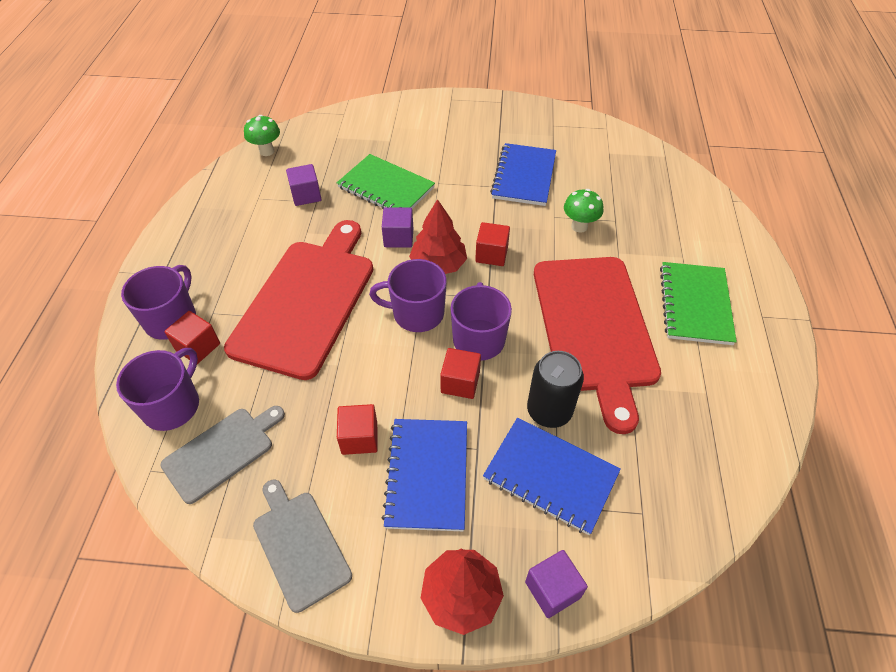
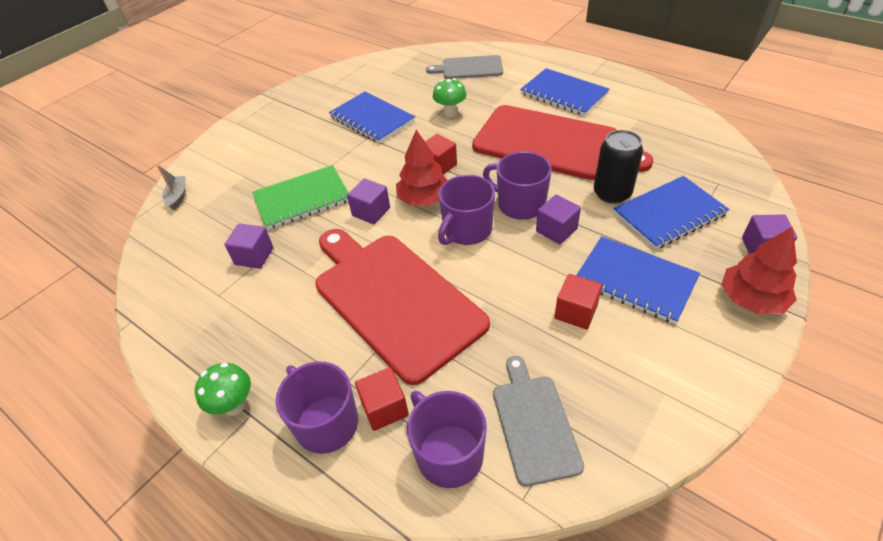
camera: 55 degrees left, 5 degrees down
green mushroom [244,115,280,156] -> green mushroom moved to [195,362,251,416]
grey cutting board [253,480,352,613] -> grey cutting board moved to [426,55,503,79]
red cube [440,348,481,399] -> purple cube [536,195,581,245]
green notebook [660,262,737,345] -> blue notebook [520,68,610,116]
none -> grey boat [157,165,185,210]

